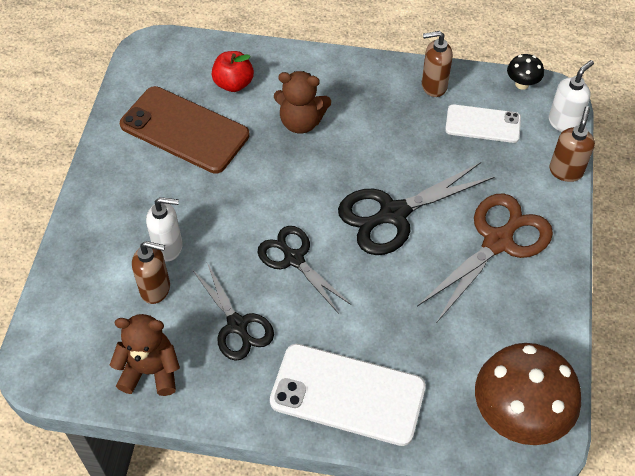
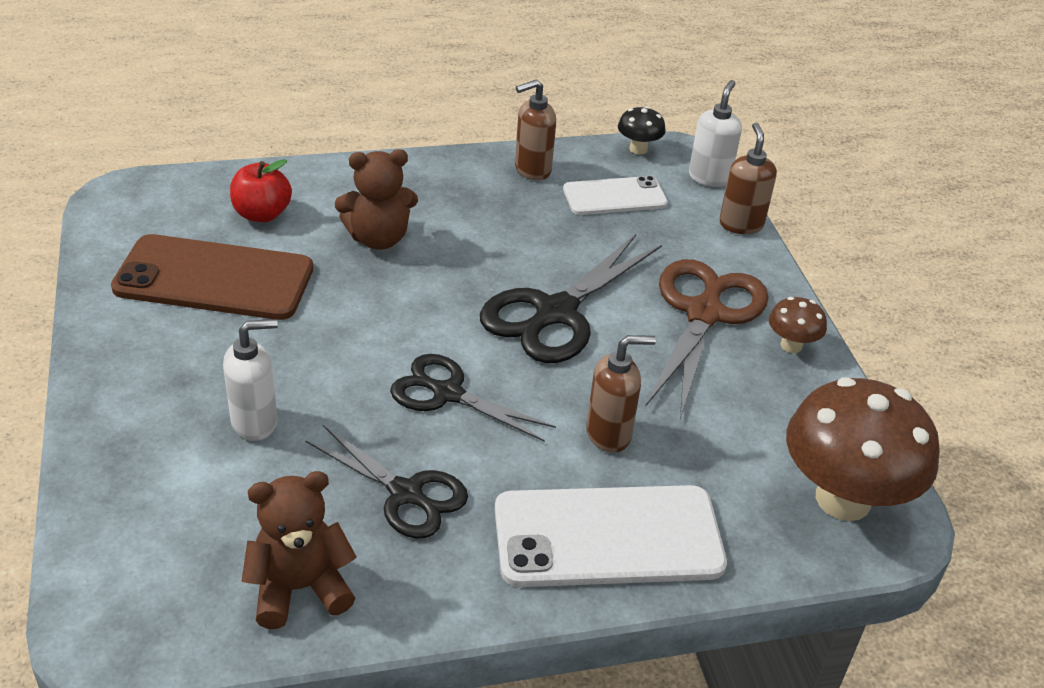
camera: 25 degrees left, 15 degrees down
brown soap dispenser [132,241,170,304] -> brown soap dispenser moved to [586,335,656,453]
none -> brown mushroom [769,297,827,353]

